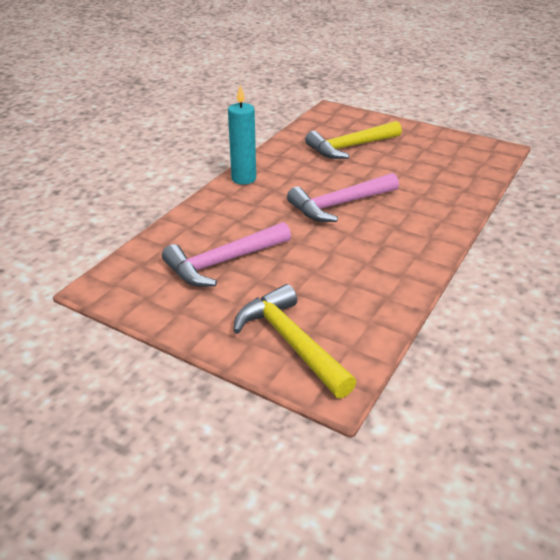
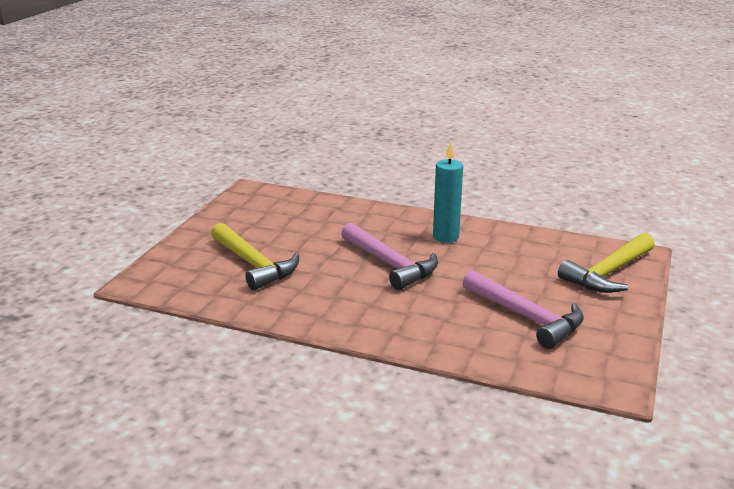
camera: 100 degrees left, 10 degrees down
turquoise candle [228,85,256,185] -> turquoise candle moved to [433,142,463,243]

